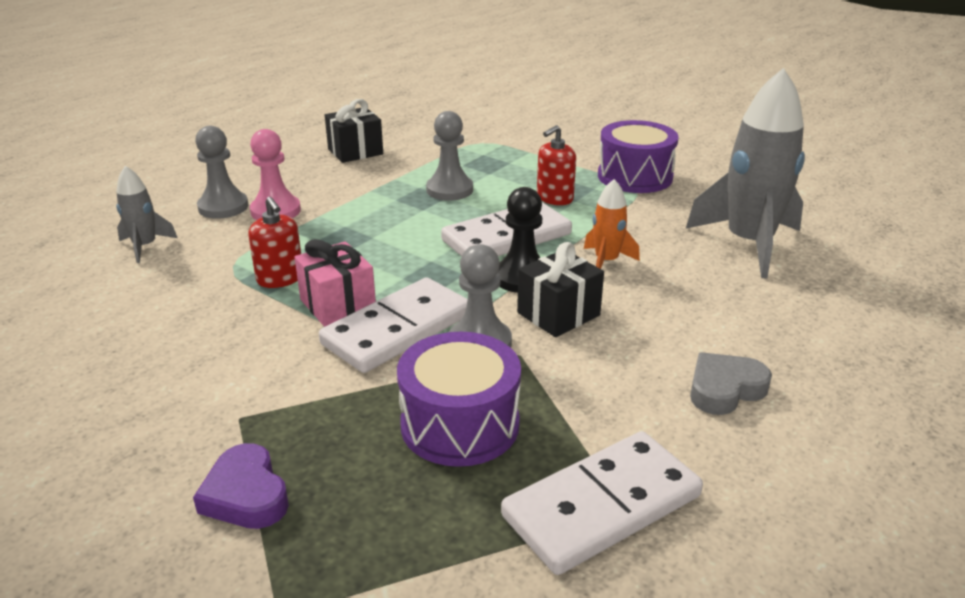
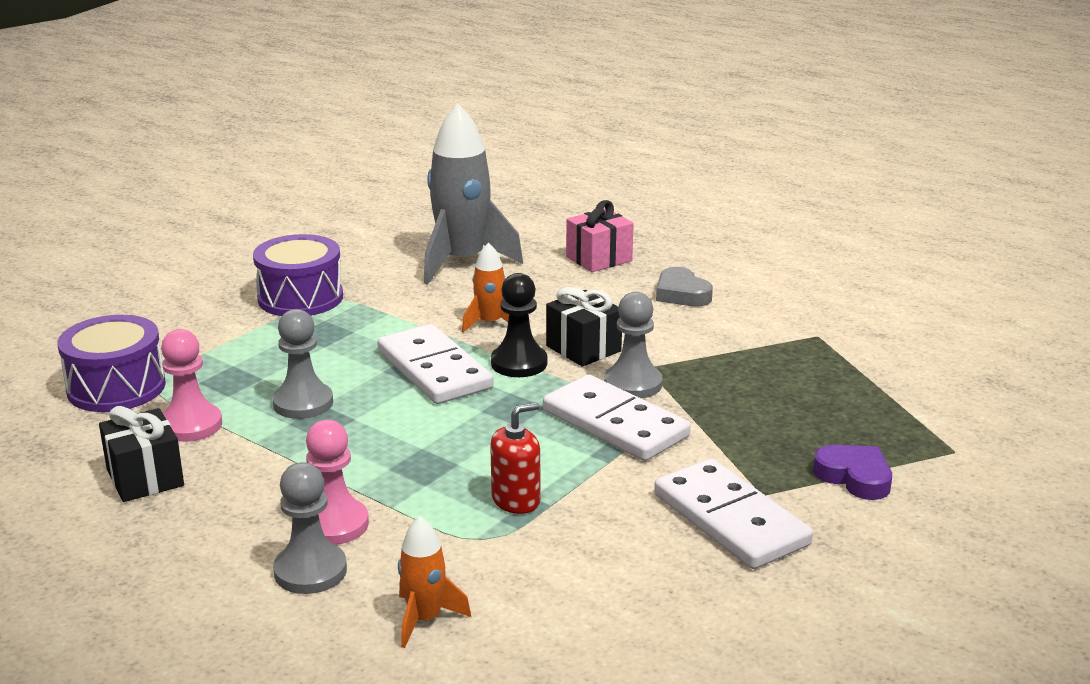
camera: 90 degrees left, 5 degrees down
grey rocket [116,166,177,263] -> orange rocket [398,516,471,648]
purple heart [193,443,289,529] -> purple heart turned 105 degrees counterclockwise [813,445,892,500]
pink gift [294,239,376,327] -> pink gift moved to [566,200,634,272]
purple drum [397,332,521,467] -> purple drum moved to [57,315,166,412]
white domino [501,431,703,575] -> white domino moved to [654,458,813,569]
red soap dispenser [537,125,576,205] -> none
none -> pink pawn [161,329,222,442]

